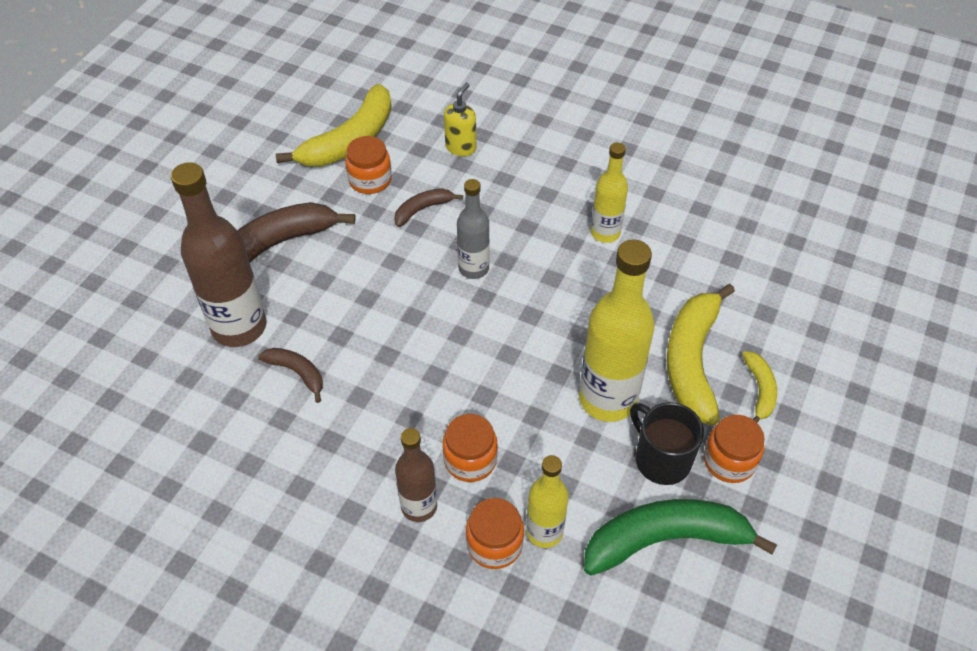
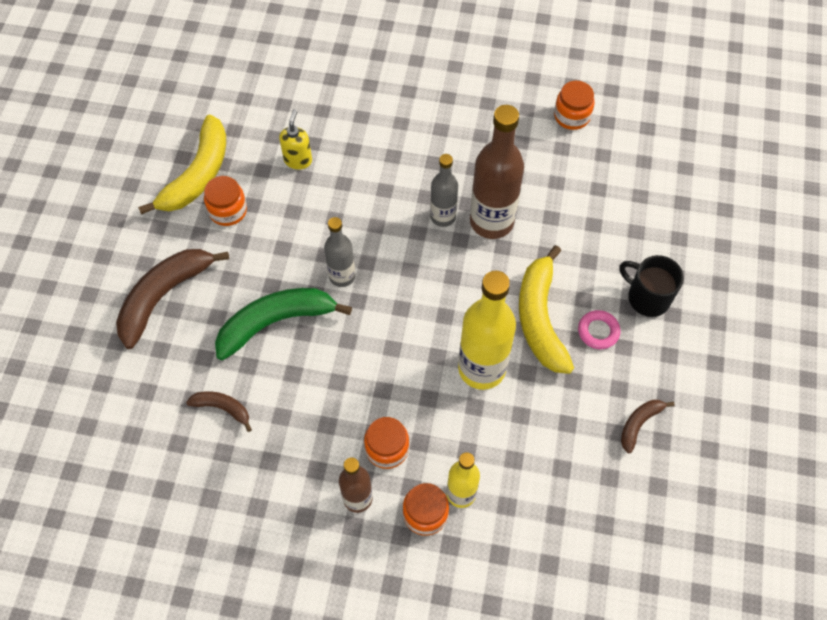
camera: 15 degrees left, 10 degrees up
brown bottle [171,162,267,347] -> brown bottle moved to [470,105,524,239]
brown banana [394,188,463,227] -> brown banana moved to [621,400,675,453]
green banana [584,499,777,576] -> green banana moved to [215,288,352,360]
yellow bottle [591,142,628,243] -> grey bottle [430,154,458,227]
black mug [630,402,704,485] -> black mug moved to [619,255,684,317]
orange jar [704,415,764,483] -> orange jar moved to [554,81,595,130]
yellow banana [742,351,777,423] -> pink ring [578,310,620,349]

